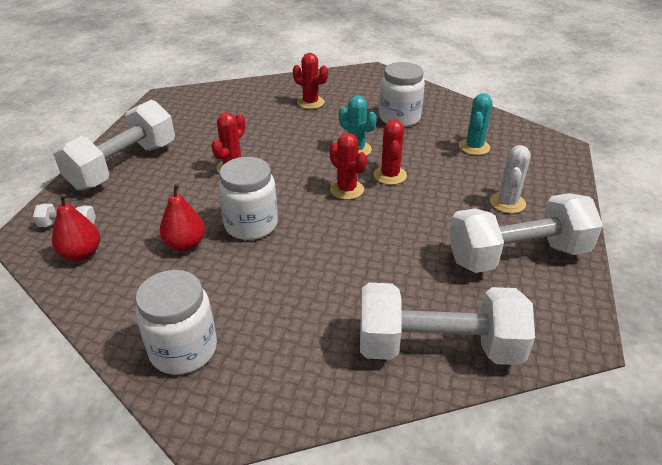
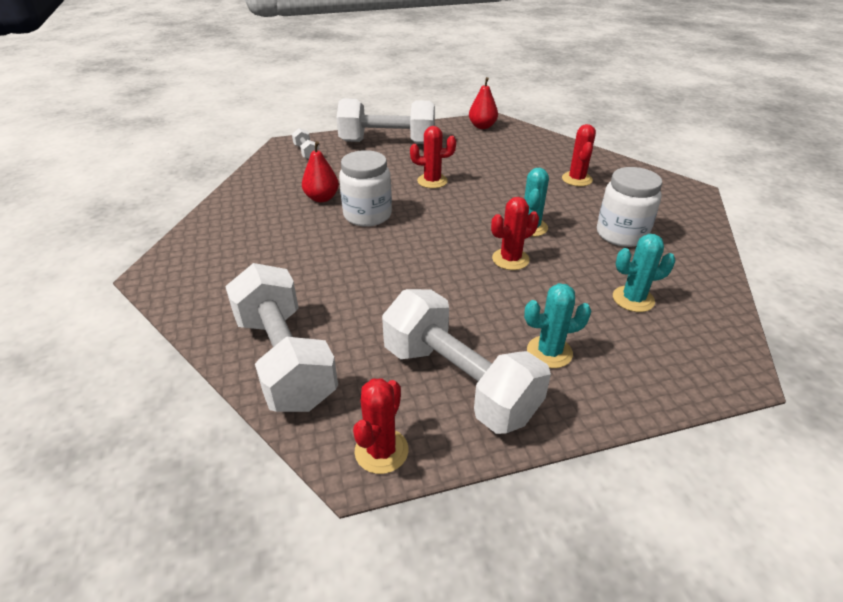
camera: 60 degrees right, 0 degrees up
red pear [52,194,100,261] -> red pear moved to [469,77,498,129]
white jar [135,270,217,375] -> none
red cactus [329,133,367,200] -> red cactus moved to [353,378,408,474]
white cactus [490,145,531,214] -> turquoise cactus [524,283,591,368]

